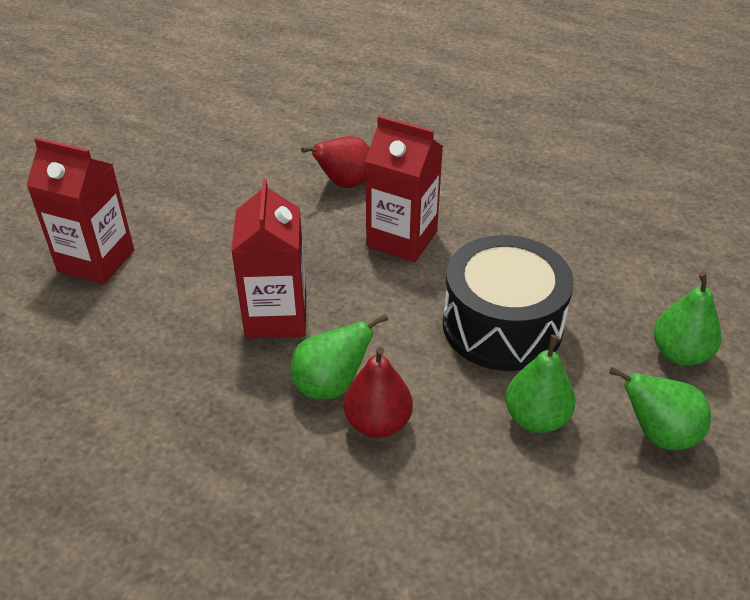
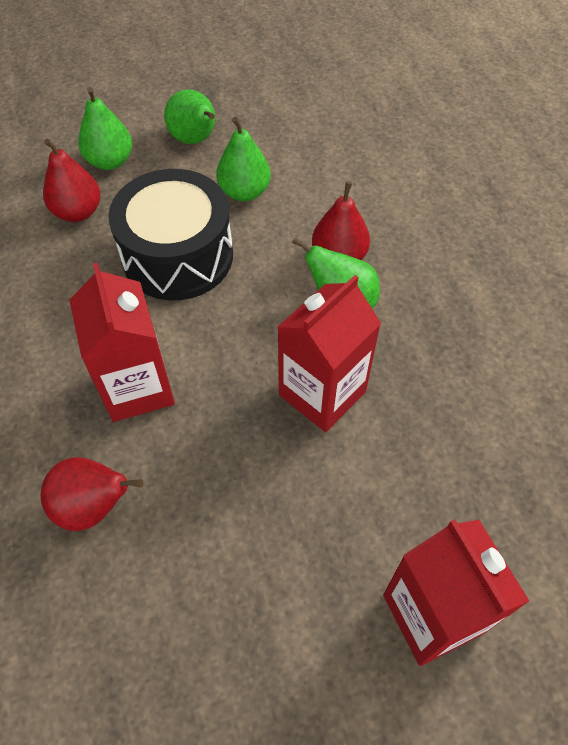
camera: 135 degrees left, 15 degrees up
none -> red pear [43,138,101,222]

